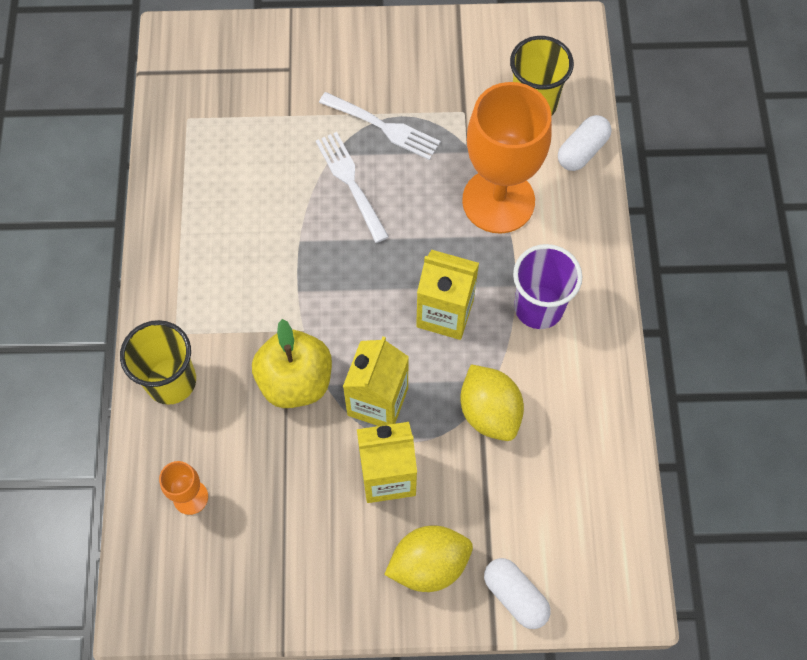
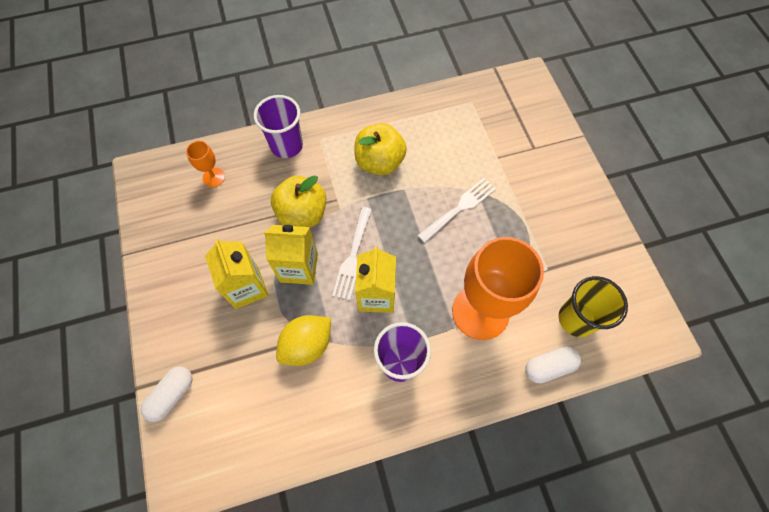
camera: 75 degrees right, 0 degrees up
yellow cup [120,320,196,405] -> purple cup [254,95,303,158]
white fork [319,92,441,160] -> white fork moved to [332,207,372,300]
yellow lemon [384,526,473,592] -> none
white capsule [558,115,612,171] -> white capsule turned 45 degrees counterclockwise [525,346,582,383]
none -> yellow apple [354,123,407,175]

